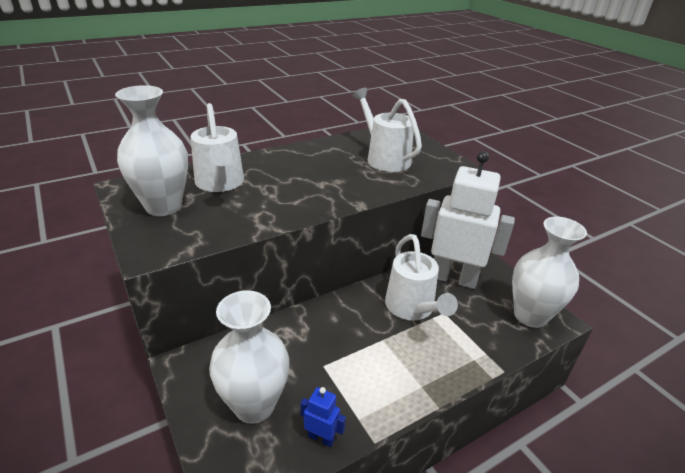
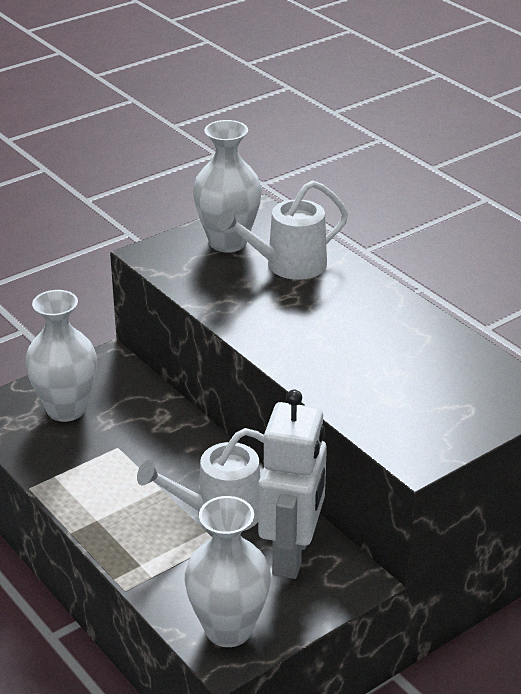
camera: 85 degrees right, 0 degrees up
blue robot [301,387,346,447] -> none
white watering can [352,88,422,172] -> none

